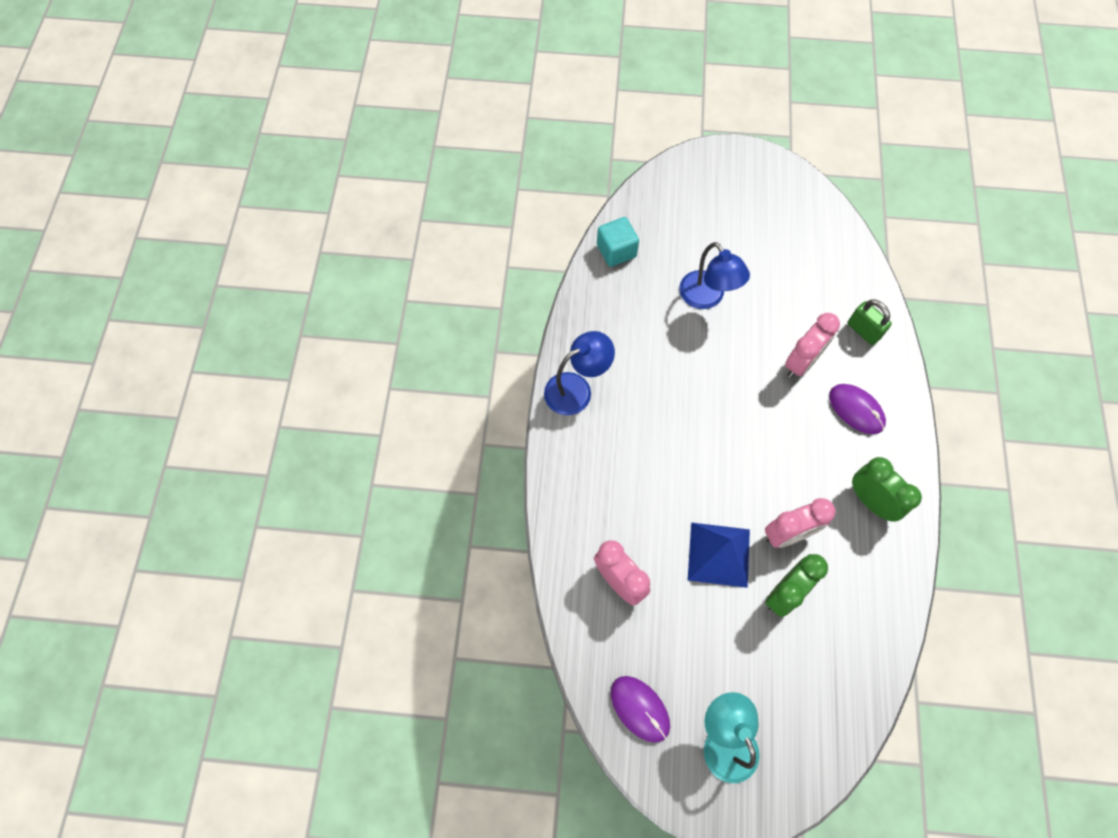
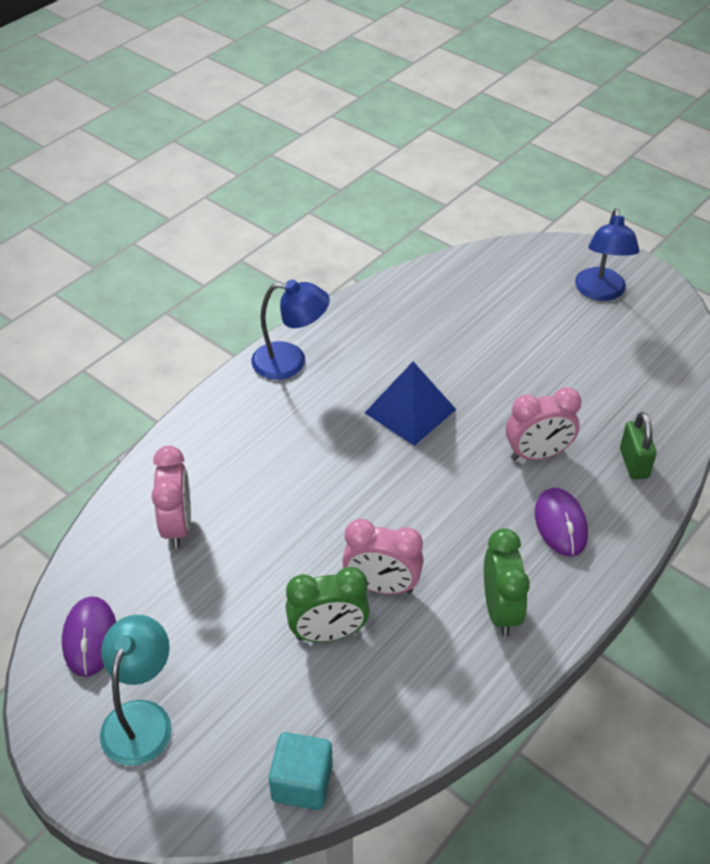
camera: 35 degrees right, 20 degrees down
turquoise cube [597,217,639,267] -> turquoise cube moved to [269,732,333,810]
blue lamp [679,242,750,309] -> blue lamp moved to [575,208,639,301]
blue pyramid [688,522,750,588] -> blue pyramid moved to [365,362,456,446]

